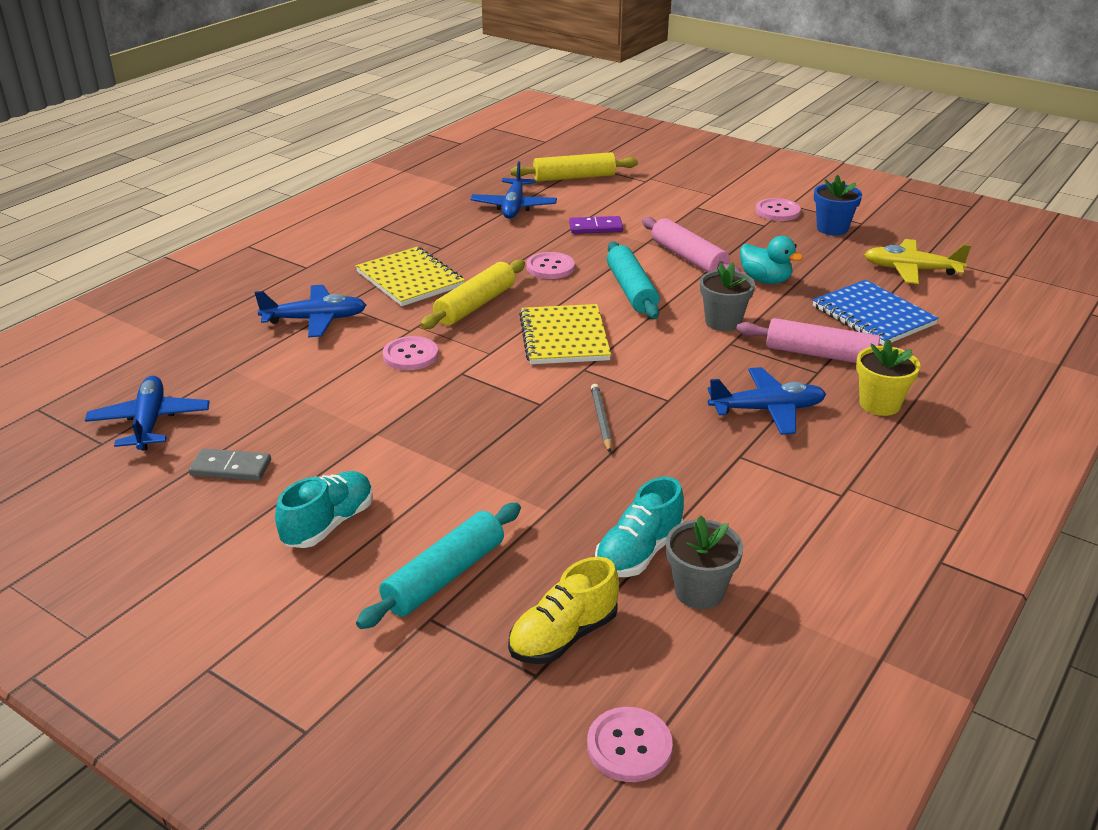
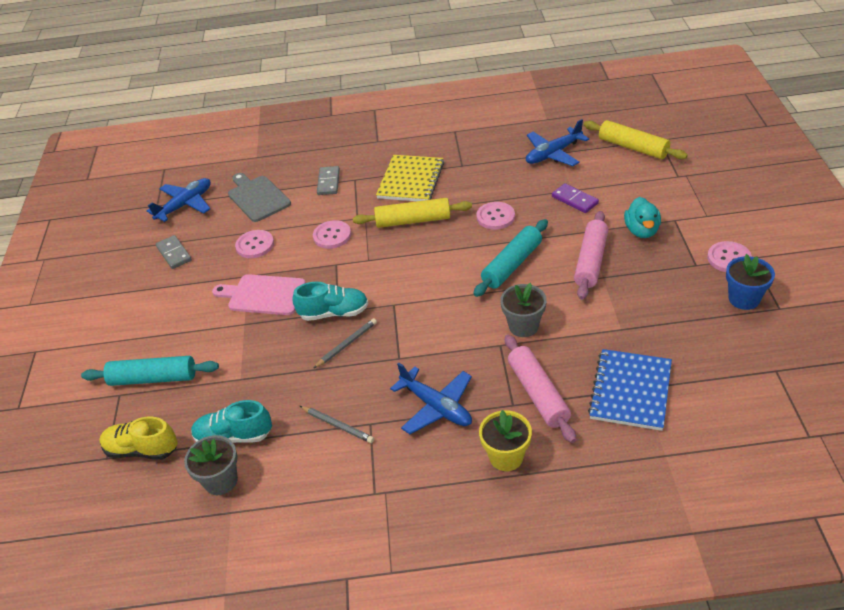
camera: 55 degrees right, 10 degrees up
blue plane [255,285,366,337] -> grey domino [317,166,340,195]
turquoise shoe [275,471,373,548] -> turquoise shoe moved to [292,282,369,321]
yellow notebook [519,304,611,364] -> none
pink button [587,707,673,782] -> pink button moved to [235,230,274,258]
turquoise duck [740,236,803,284] -> turquoise duck moved to [624,197,661,238]
yellow plane [864,239,971,284] -> none
none -> pink cutting board [212,274,306,315]
none -> grey cutting board [228,173,291,222]
none -> grey pencil [300,406,374,443]

